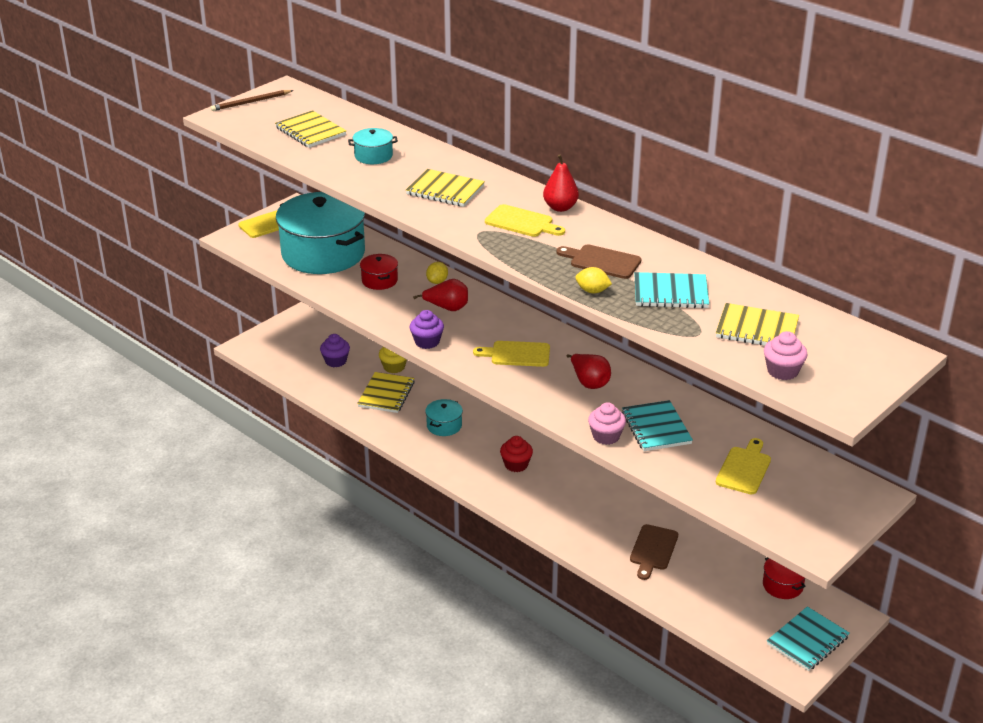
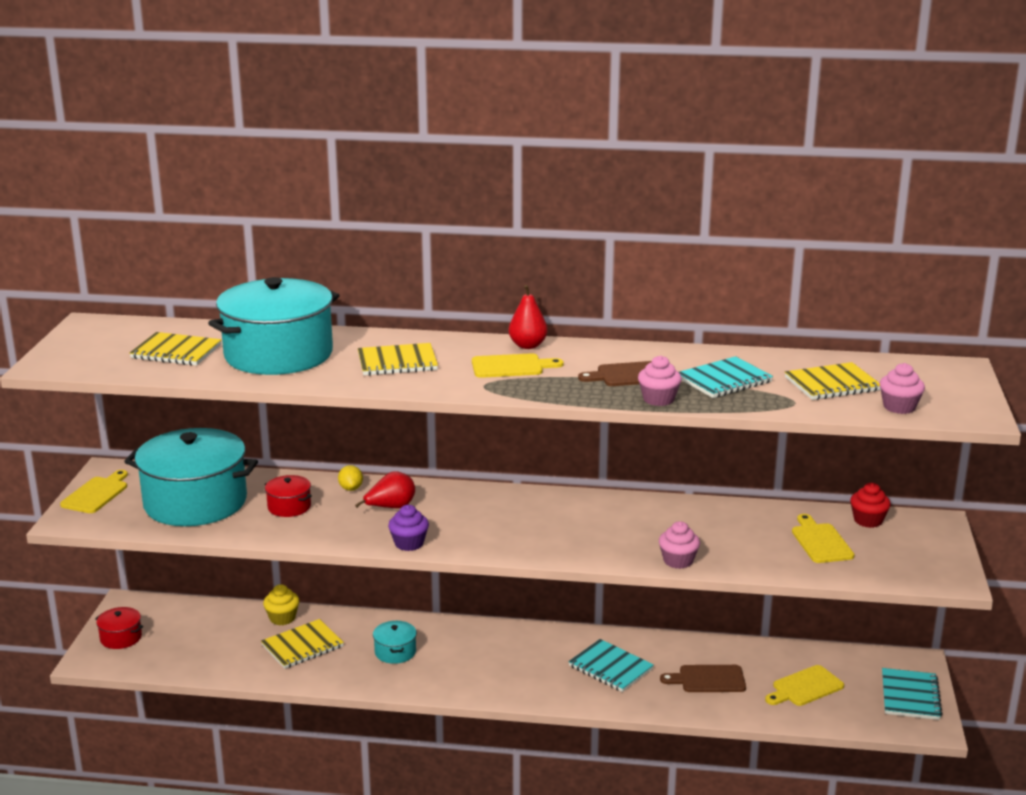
camera: 35 degrees left, 10 degrees down
brown pencil [211,90,293,111] -> none
purple cupcake [320,334,350,367] -> none
turquoise pot [348,128,398,164] -> turquoise pot [208,277,340,375], size x2.38
yellow notebook [357,372,415,413] -> yellow notebook turned 75 degrees clockwise [261,619,344,669]
yellow cutting board [473,341,550,367] -> yellow cutting board moved to [765,665,844,706]
red cupcake [500,436,533,472] -> red cupcake moved to [850,483,891,528]
red pear [567,354,611,389] -> none
yellow lemon [576,267,612,293] -> pink cupcake [638,356,682,406]
turquoise notebook [622,400,693,451] -> turquoise notebook moved to [568,639,654,692]
brown cutting board [630,524,678,580] -> brown cutting board turned 105 degrees clockwise [660,665,746,692]
red pot [763,557,806,599] -> red pot moved to [95,607,143,649]

